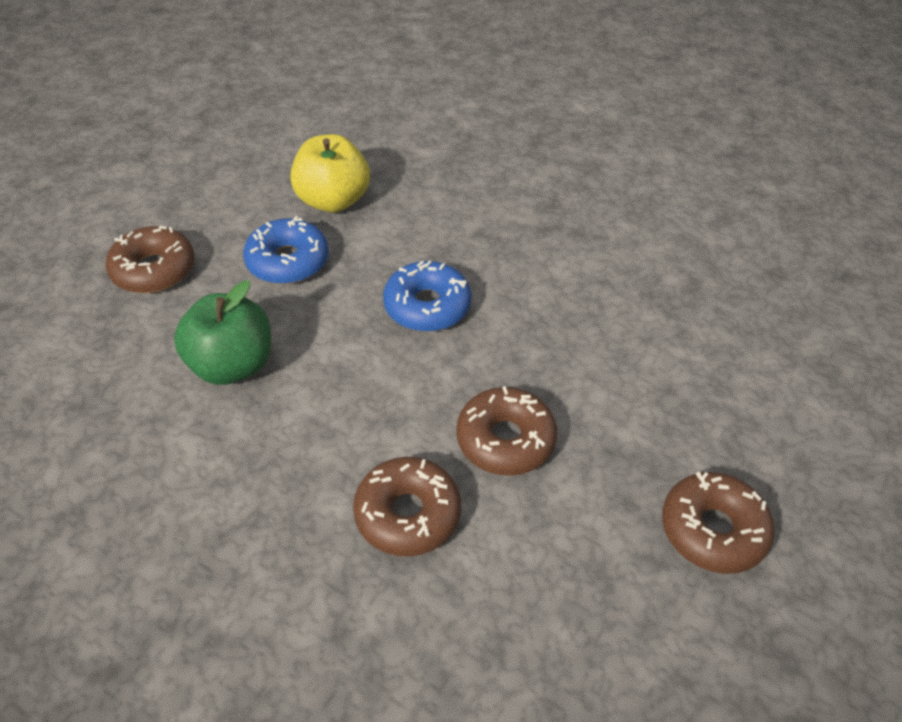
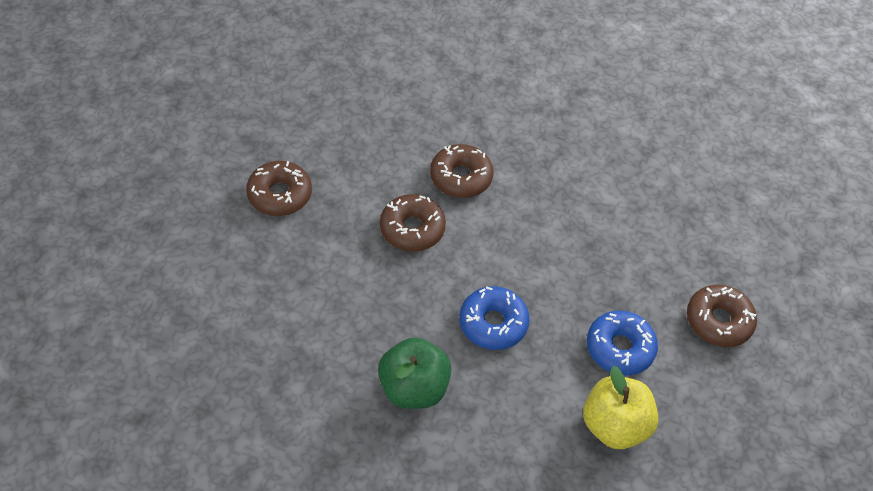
camera: 165 degrees right, 5 degrees up
green apple [174,281,271,385] -> green apple moved to [378,337,451,409]

